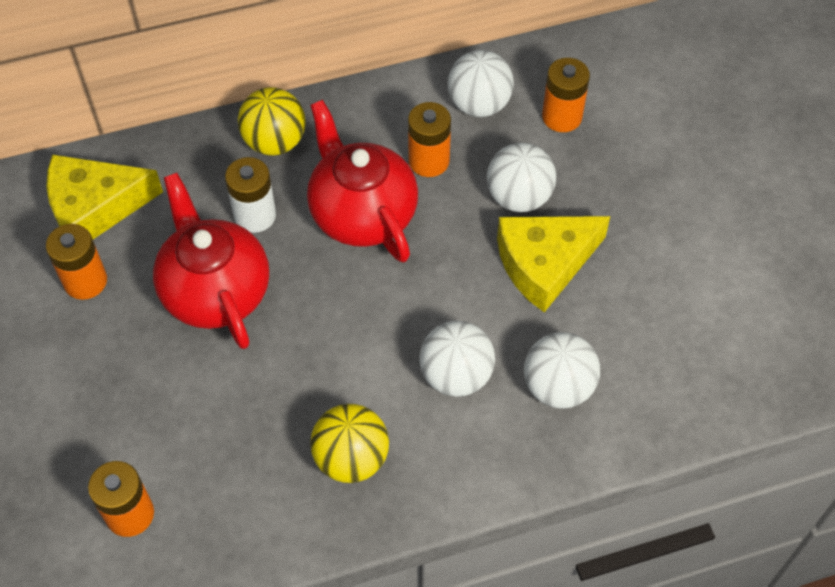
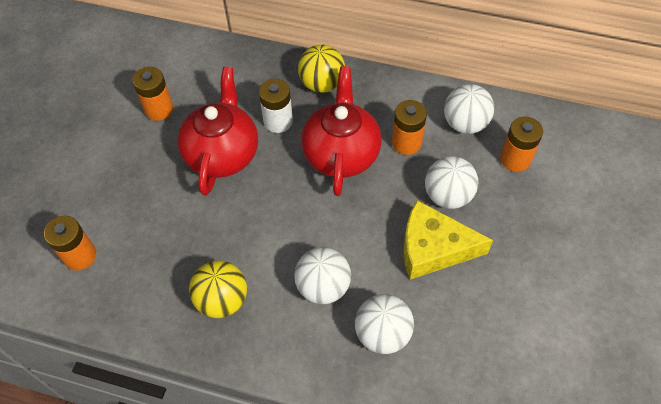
camera: 35 degrees right, 0 degrees up
yellow cheese [46,154,163,239] -> none

